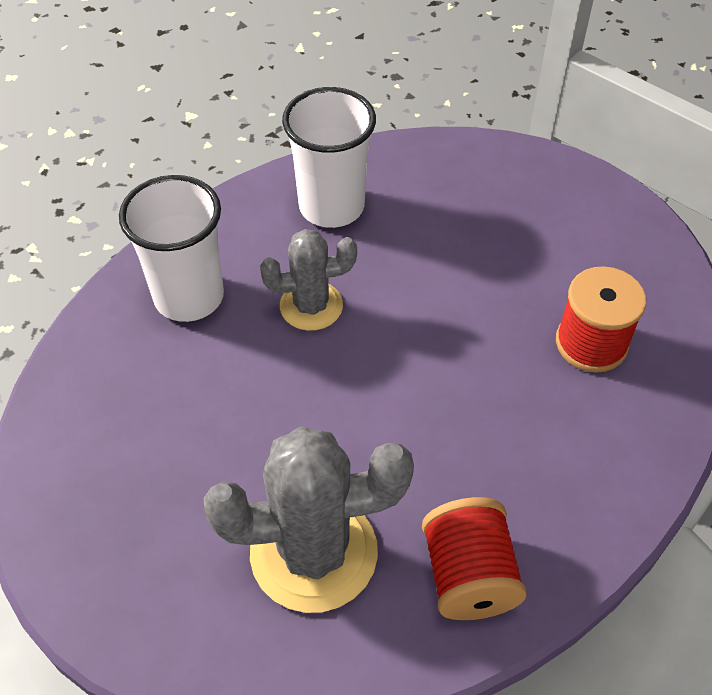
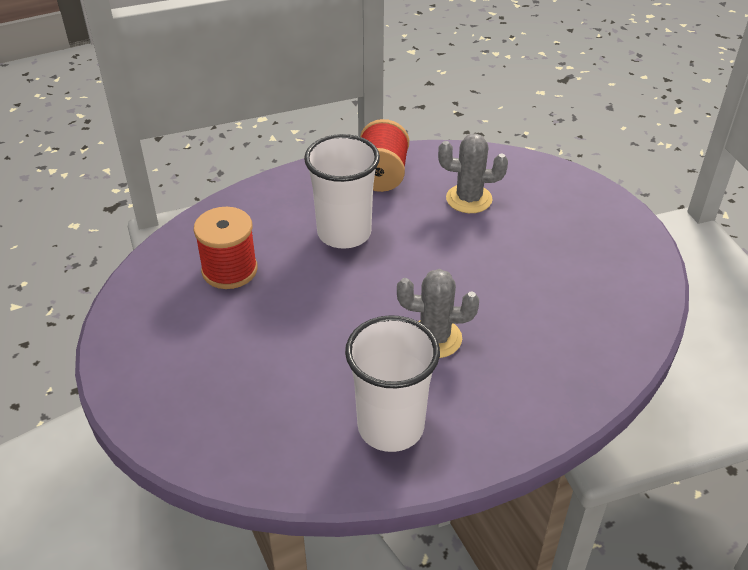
camera: 165 degrees left, 10 degrees down
white cup [119,175,224,322] -> white cup moved to [304,134,380,249]
grey cactus [203,426,414,613] -> grey cactus [438,133,508,213], size x0.59

